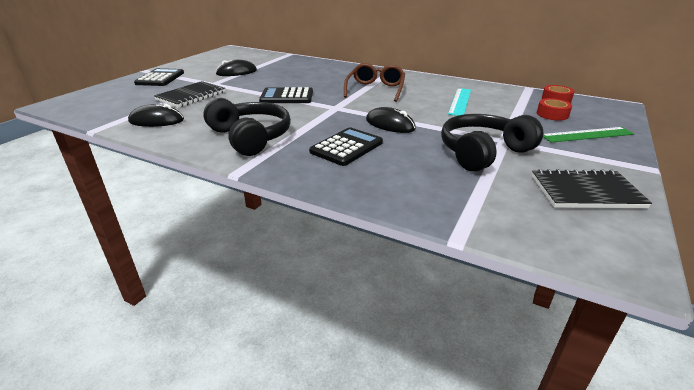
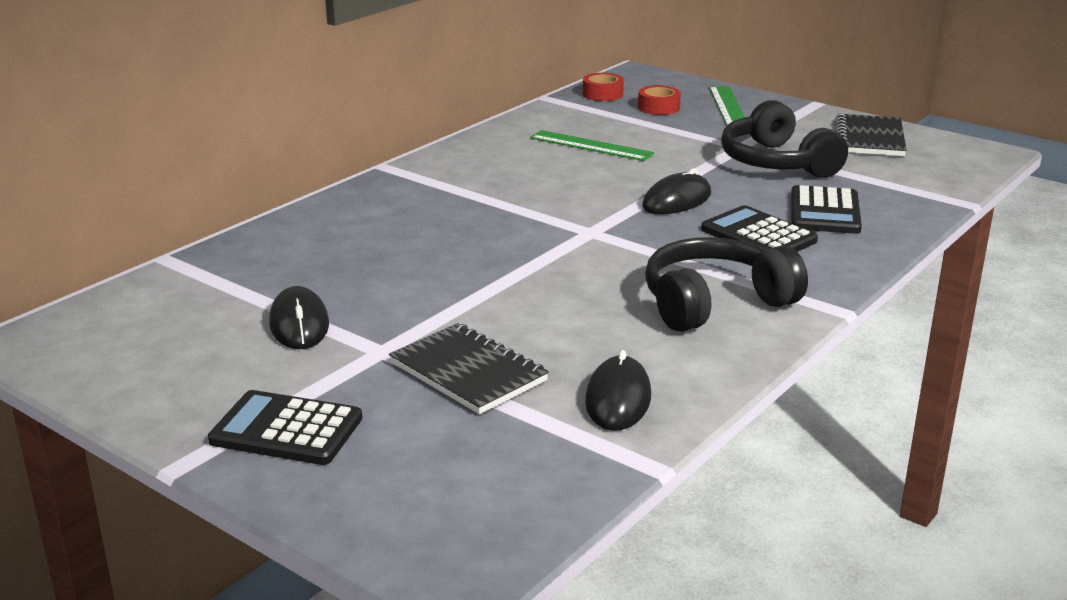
camera: 80 degrees left, 5 degrees down
black calculator [259,87,313,103] -> black calculator moved to [791,185,862,234]
brown glasses [344,63,405,102] -> none
turquoise ruler [448,88,471,116] -> green ruler [530,130,654,161]

